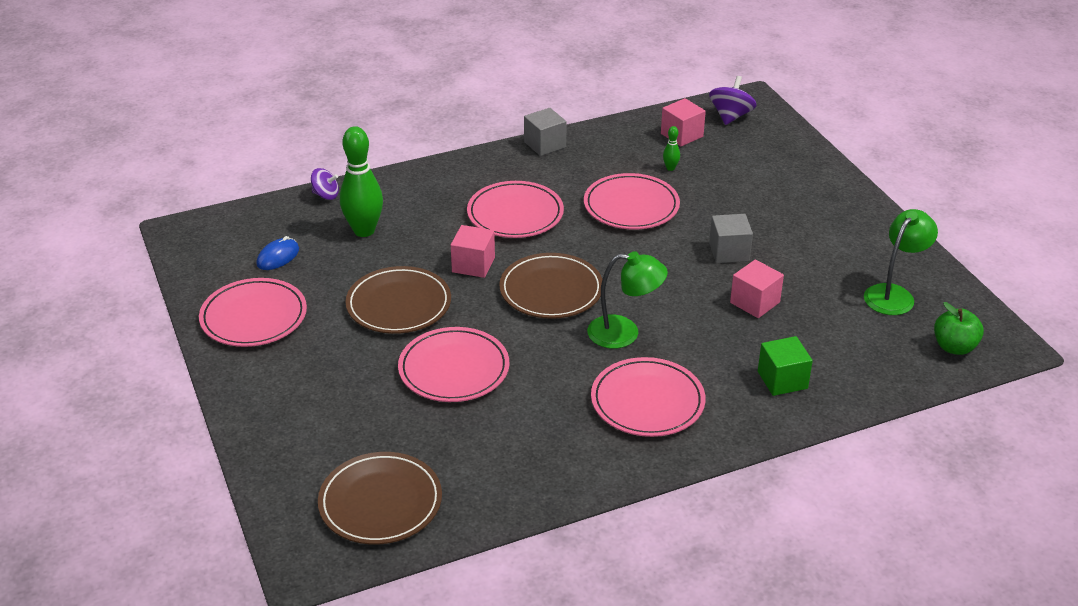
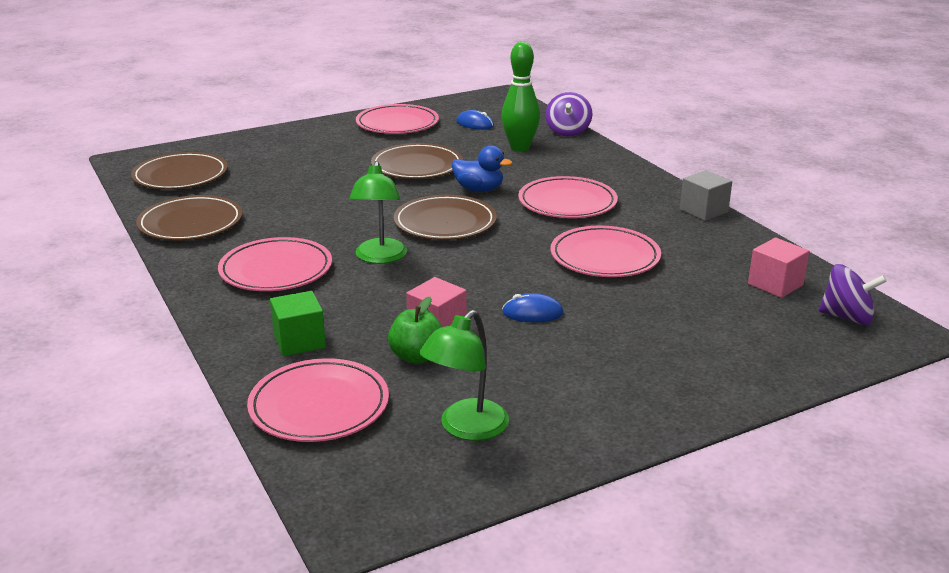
camera: 85 degrees right, 10 degrees down
purple spinning top [311,168,339,200] -> purple spinning top [545,92,592,136], size x1.51
pink plate [398,327,509,402] -> pink plate moved to [247,358,389,442]
pink cube [451,225,495,278] -> blue duck [452,145,512,192]
green bowling pin [663,126,680,171] -> none
grey cube [709,214,753,263] -> blue mouse [502,293,564,322]
green lamp [864,209,938,315] -> green lamp turned 90 degrees clockwise [419,310,509,441]
green apple [934,302,984,355] -> green apple moved to [388,297,442,364]
none -> brown plate [136,195,243,241]

